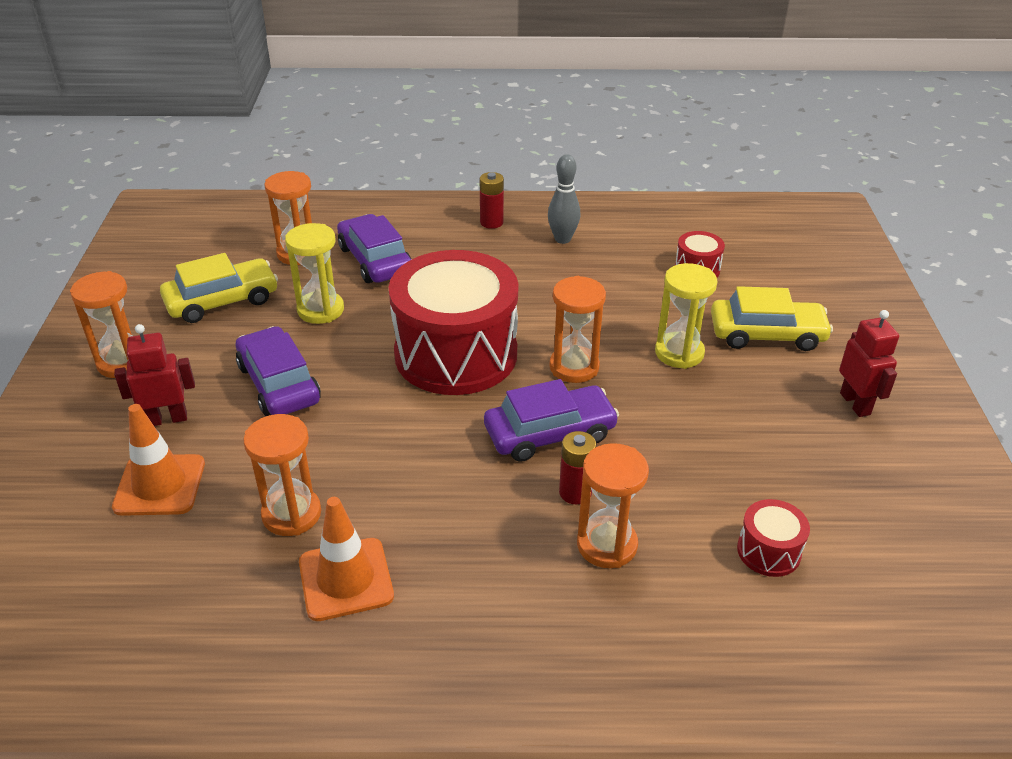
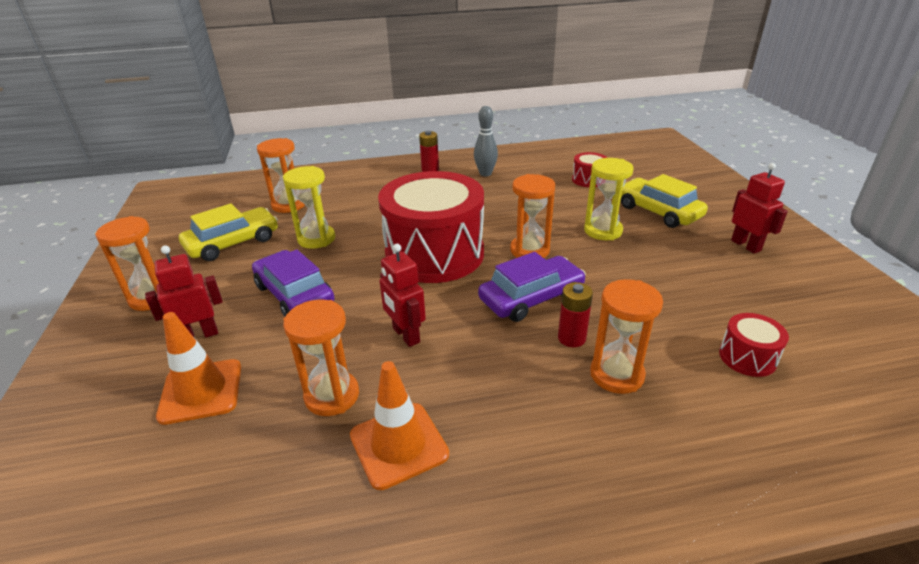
camera: 10 degrees left, 5 degrees down
purple car [337,214,412,283] -> none
yellow car [711,286,833,351] -> yellow car turned 120 degrees counterclockwise [621,174,708,228]
none -> red robot [380,244,426,347]

